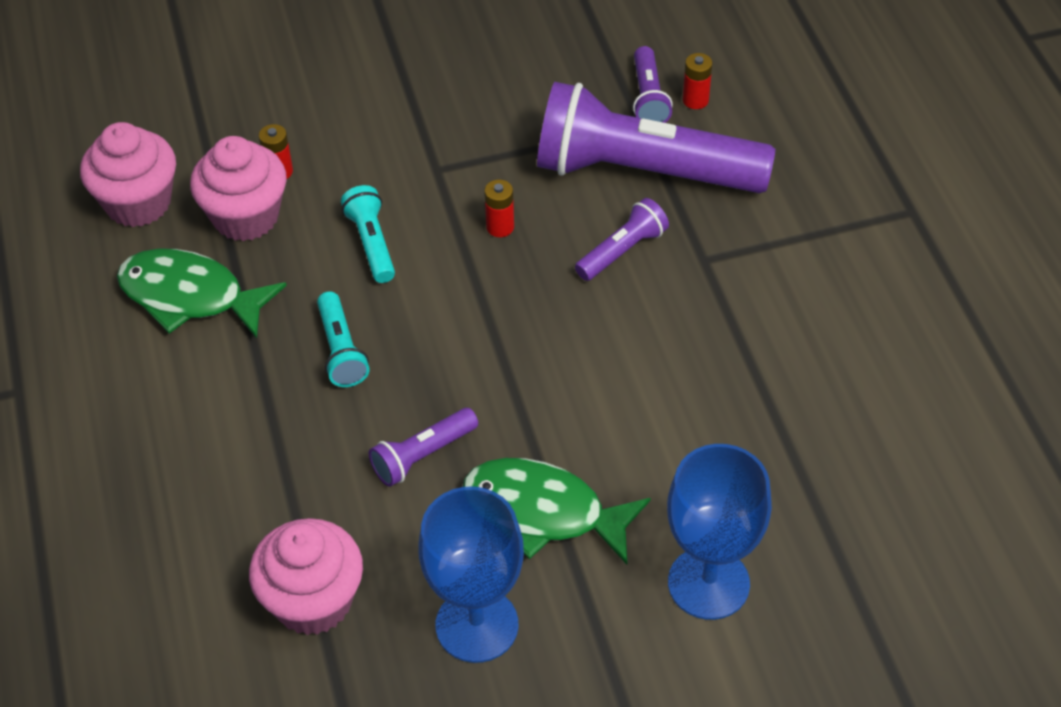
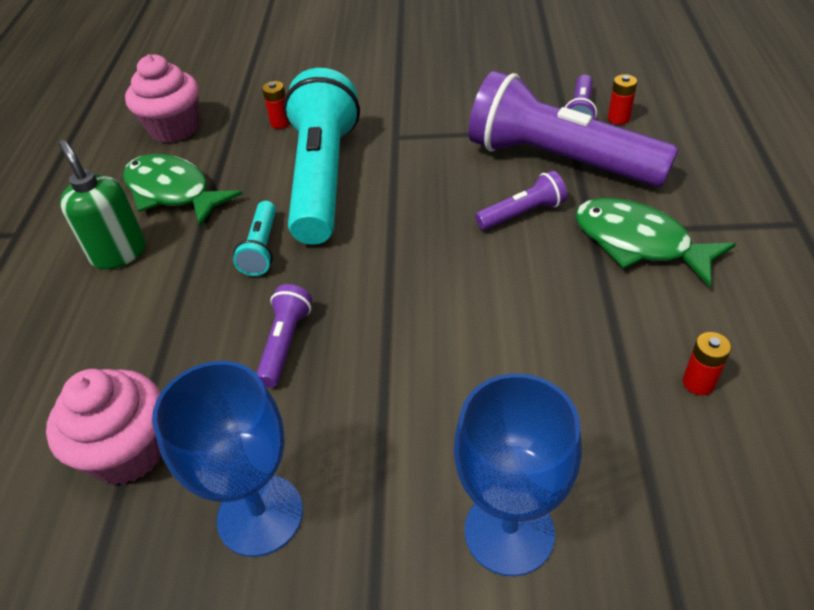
camera: 20 degrees right, 5 degrees down
pink cupcake [190,136,286,241] -> none
turquoise flashlight [341,185,395,283] -> turquoise flashlight [284,68,360,245], size x2.29
purple flashlight [369,408,478,487] -> purple flashlight turned 120 degrees clockwise [257,284,312,387]
green fish [463,458,651,564] -> green fish moved to [575,198,736,287]
red battery [484,180,514,237] -> red battery moved to [683,332,731,395]
none -> green soap dispenser [59,140,146,269]

